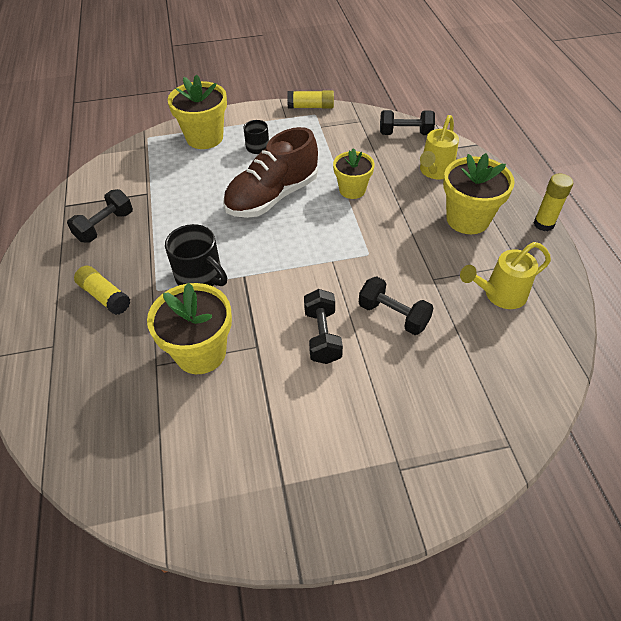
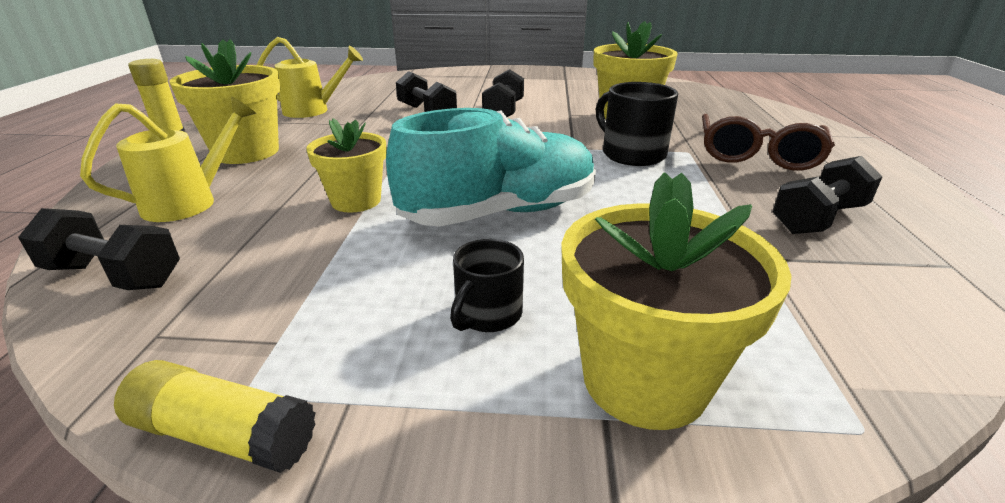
camera: 165 degrees left, 20 degrees down
yellow glue stick [74,266,130,315] -> brown glasses [702,114,835,171]
brown shoe [223,127,318,218] -> turquoise shoe [386,108,596,227]

